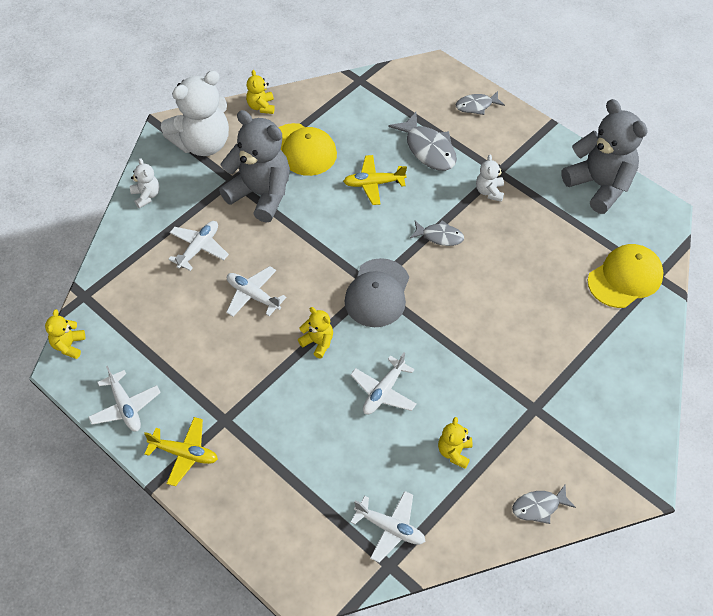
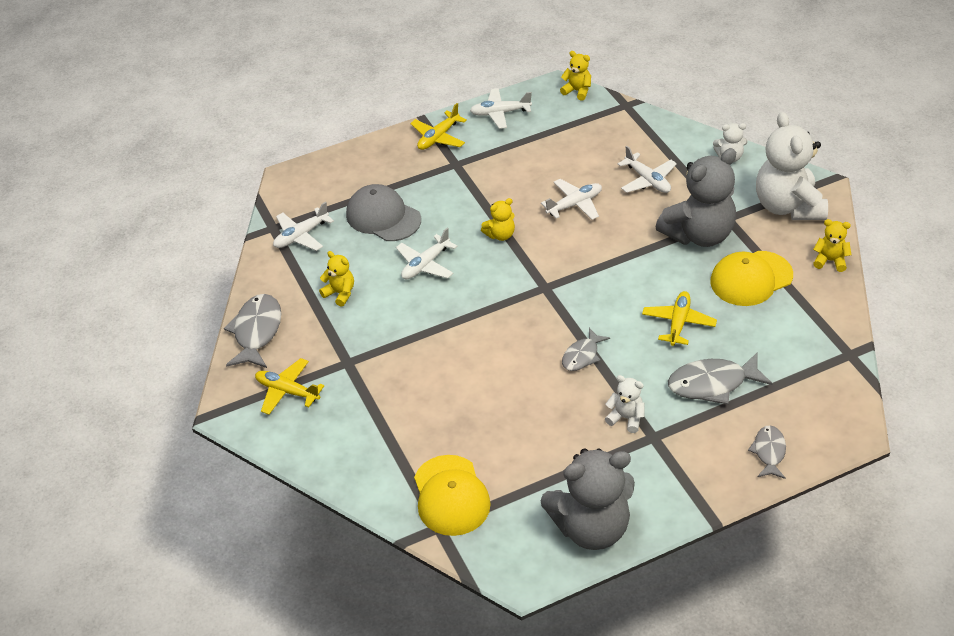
camera: 115 degrees right, 10 degrees down
grey cap [345,258,409,327] -> grey cap moved to [346,184,421,241]
white plane [350,353,416,414] -> white plane turned 105 degrees counterclockwise [396,228,457,279]
grey fish [512,485,576,524] -> grey fish [224,294,281,368], size x1.64
none -> yellow plane [255,358,324,415]

